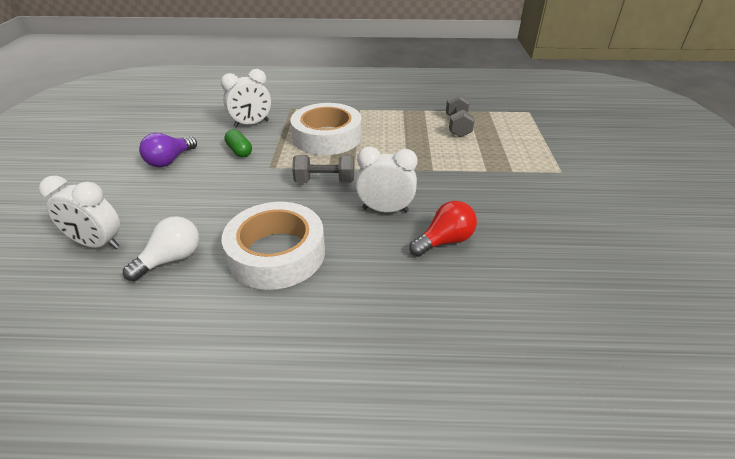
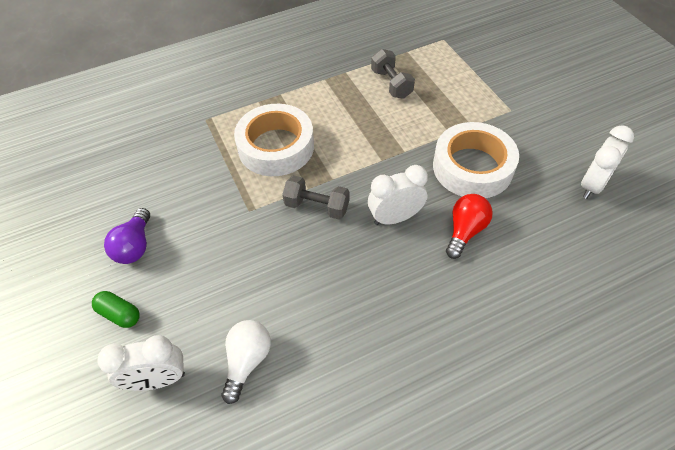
camera: 25 degrees left, 15 degrees up
white clock [221,69,271,128] -> white clock moved to [581,125,634,199]
white tape [222,202,325,290] -> white tape moved to [433,122,519,198]
green capsule [224,129,252,157] -> green capsule moved to [92,291,140,328]
grey dumbbell [292,155,354,183] -> grey dumbbell turned 45 degrees clockwise [282,176,350,219]

